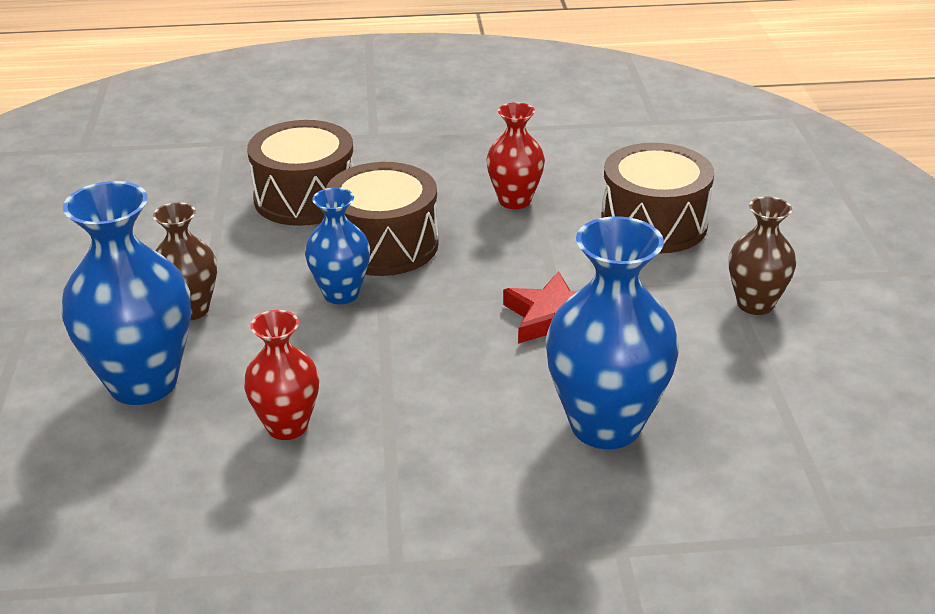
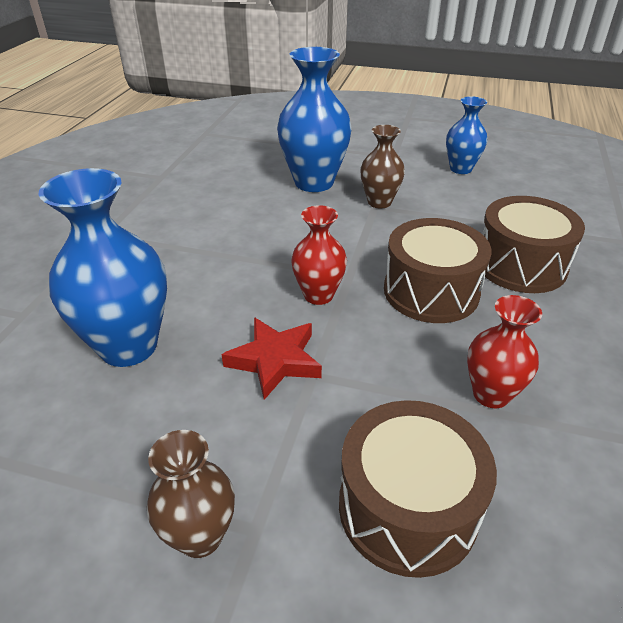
camera: 110 degrees right, 5 degrees up
red vase [244,310,319,440] -> red vase moved to [291,205,347,305]
blue vase [305,188,370,304] -> blue vase moved to [446,96,487,174]

